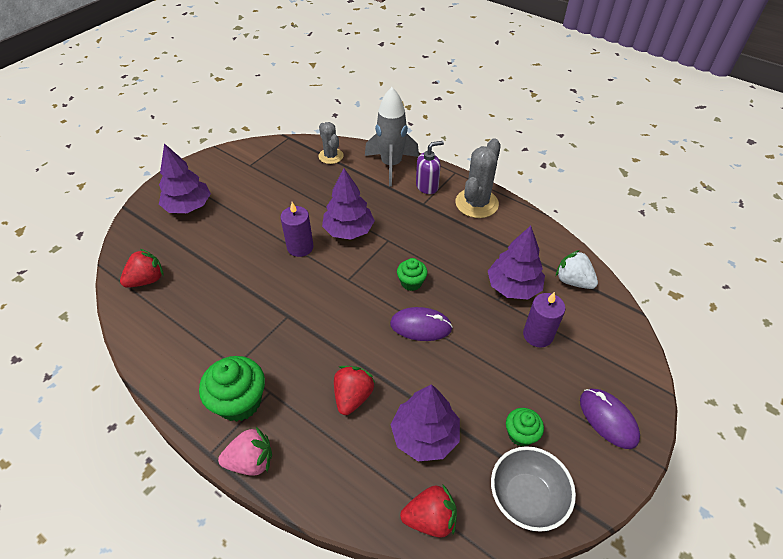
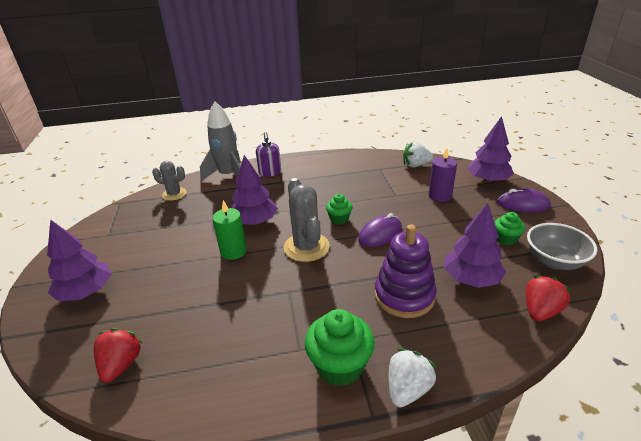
camera: 45 degrees left, 15 degrees down
pink strawberry [218,427,272,476] -> white strawberry [389,348,436,408]
purple candle [280,202,314,257] -> green candle [213,200,247,260]
red strawberry [334,366,375,415] -> purple stacking toy [375,224,437,318]
purple soap dispenser [416,141,444,194] -> purple soap dispenser turned 150 degrees clockwise [256,132,281,177]
grey cactus [455,138,501,218] -> grey cactus moved to [284,178,330,262]
purple tree [488,226,545,299] -> purple tree moved to [467,116,514,183]

